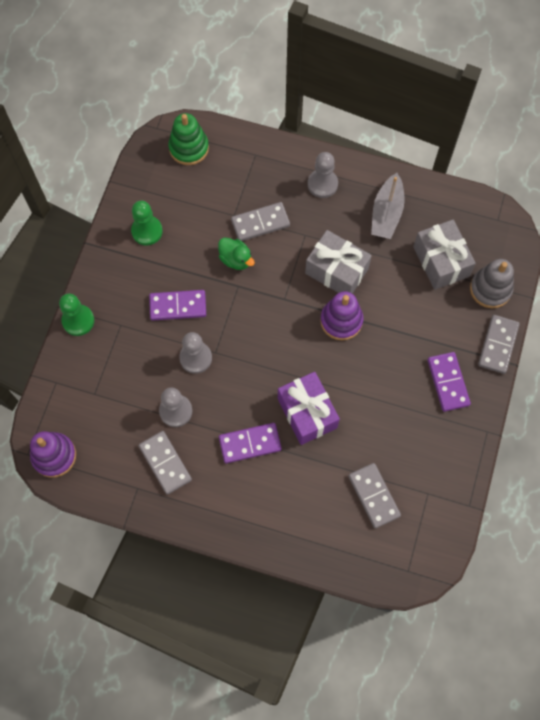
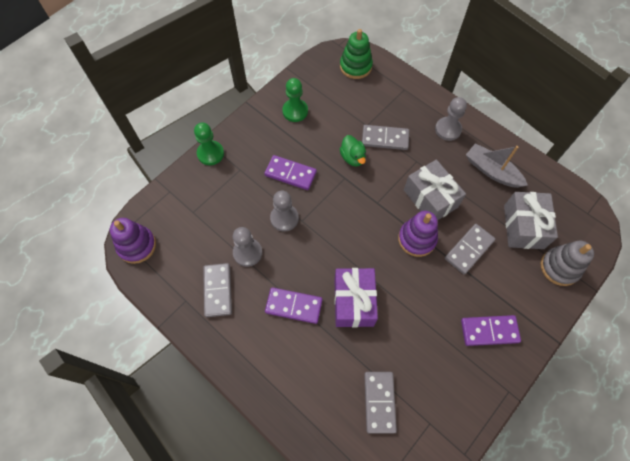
camera: 25 degrees right, 5 degrees down
grey boat [371,173,405,239] -> grey boat turned 90 degrees clockwise [466,143,528,188]
purple domino [427,352,471,412] -> purple domino turned 75 degrees clockwise [461,315,521,346]
grey domino [478,315,520,374] -> grey domino moved to [445,224,495,274]

